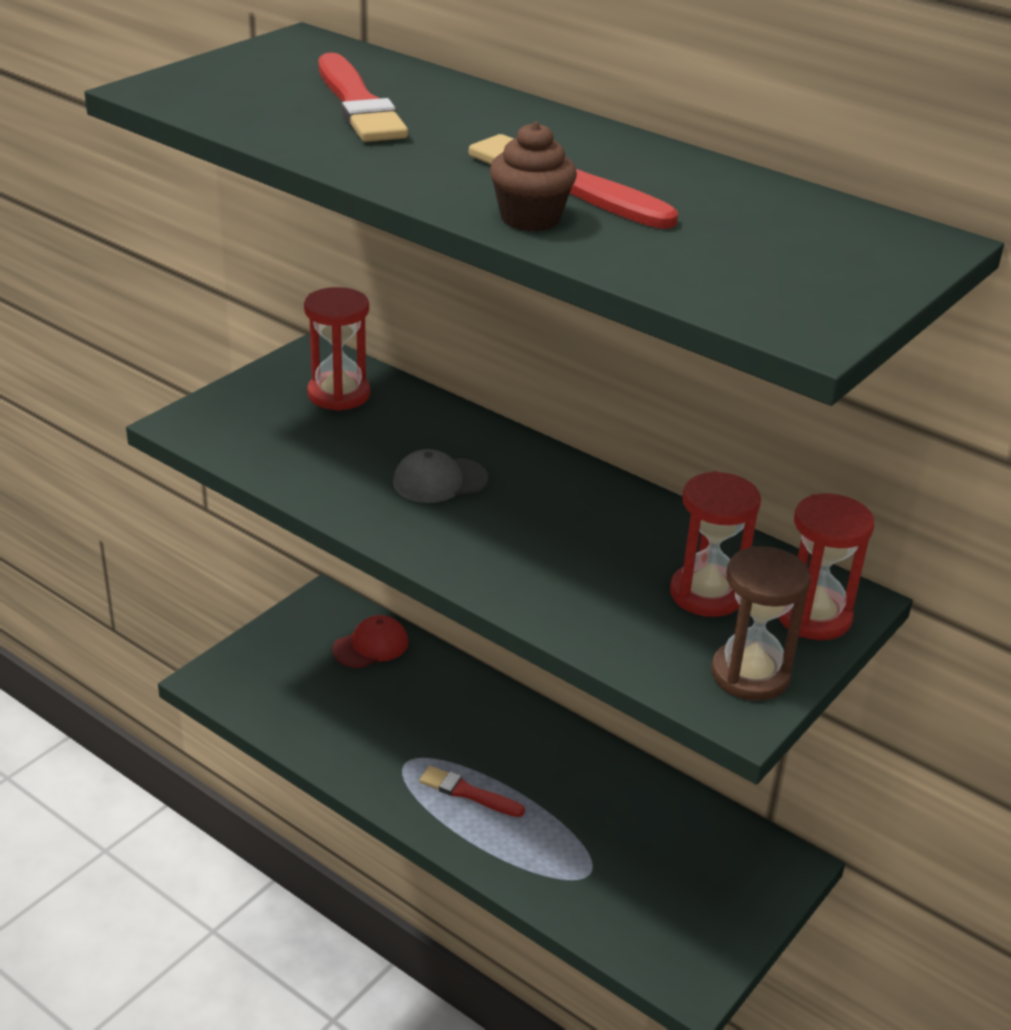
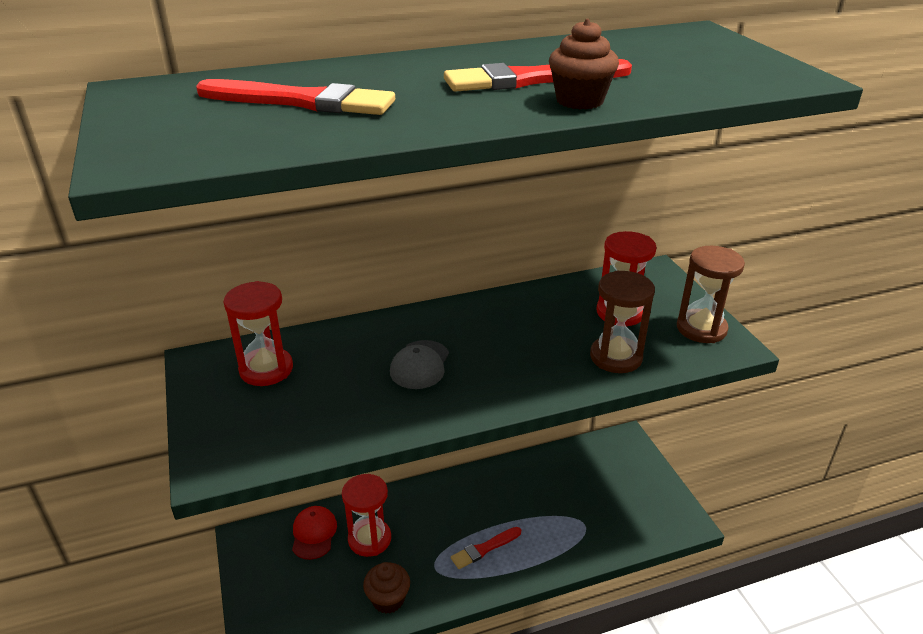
camera: 55 degrees left, 0 degrees up
red hourglass [778,493,874,640] -> red hourglass moved to [342,474,391,557]
none -> brown cupcake [363,562,410,614]
none -> brown hourglass [590,271,655,373]

